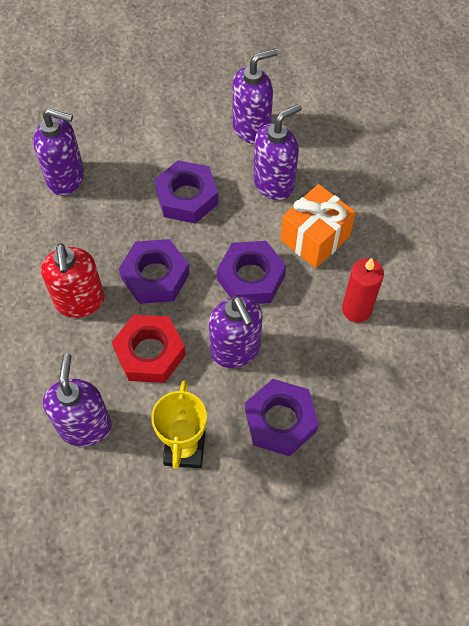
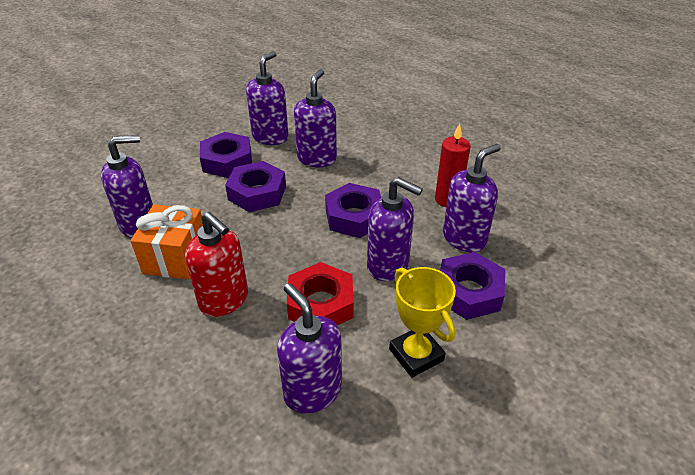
camera: 35 degrees left, 20 degrees down
purple nut [119,239,189,304] -> purple nut moved to [200,132,252,178]
orange gift [281,184,356,268] -> orange gift moved to [131,204,203,279]
none -> purple soap dispenser [443,144,501,252]

